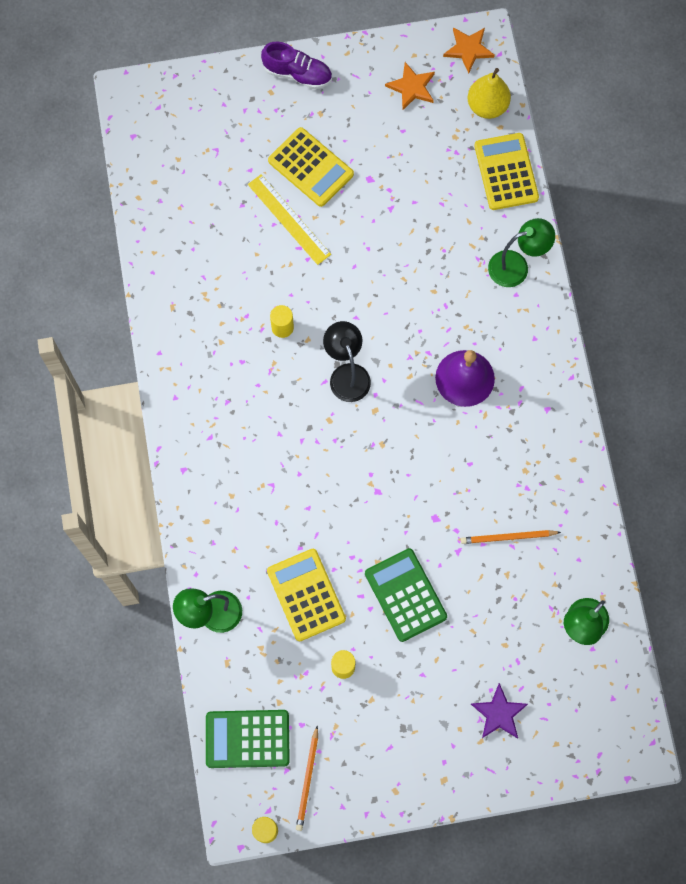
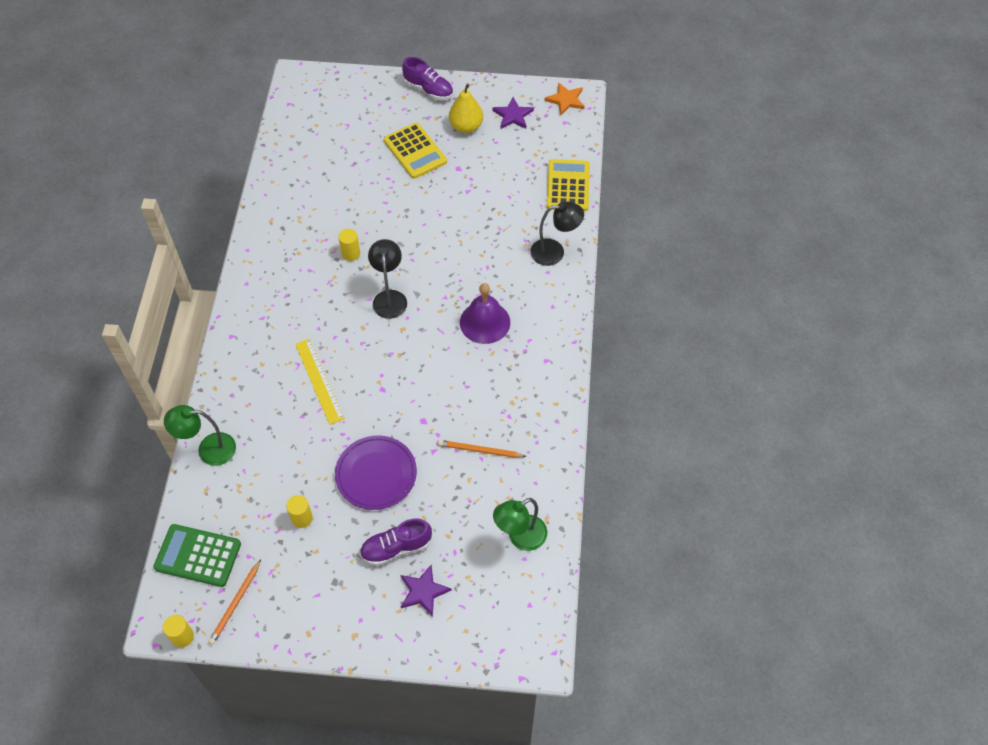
camera: 15 degrees right, 15 degrees down
yellow ruler [248,174,331,265] -> yellow ruler moved to [295,339,345,425]
yellow calculator [267,549,346,641] -> none
green calculator [365,548,447,642] -> purple plate [335,436,417,510]
orange star [385,62,435,110] -> purple star [493,97,534,129]
yellow pear [468,68,511,119] -> yellow pear moved to [449,84,483,133]
green lamp [488,218,555,287] -> black lamp [530,202,584,266]
none -> purple shoe [360,518,432,566]

